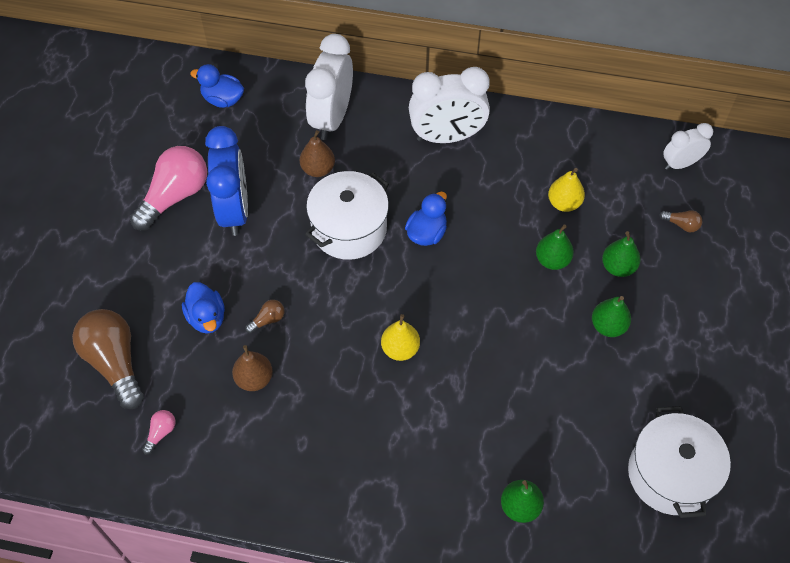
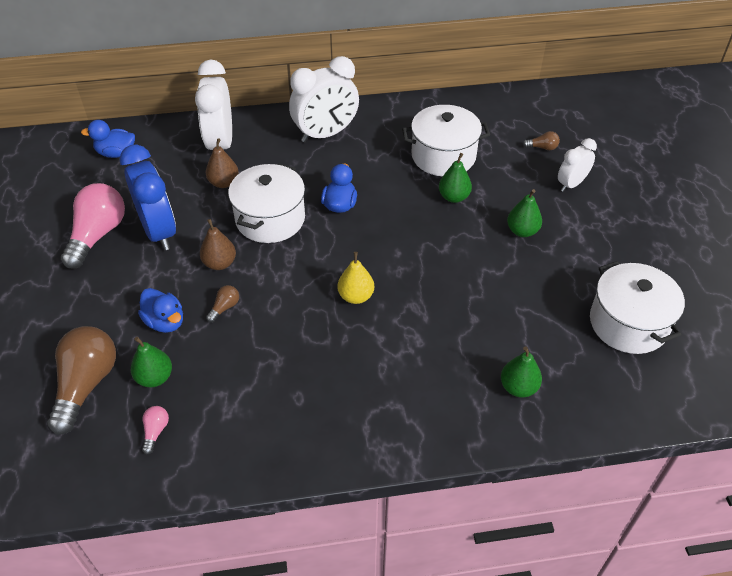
camera: 20 degrees left, 10 degrees down
brown light bulb [72,309,144,409] -> brown light bulb turned 60 degrees clockwise [47,326,116,435]
brown pear [232,345,273,391] -> brown pear moved to [200,219,236,270]
yellow pear [548,168,585,212] -> white pot [402,105,490,177]
green pear [602,231,641,277] -> green pear moved to [131,337,172,388]
white clock [663,123,713,170] -> white clock moved to [558,138,597,192]

